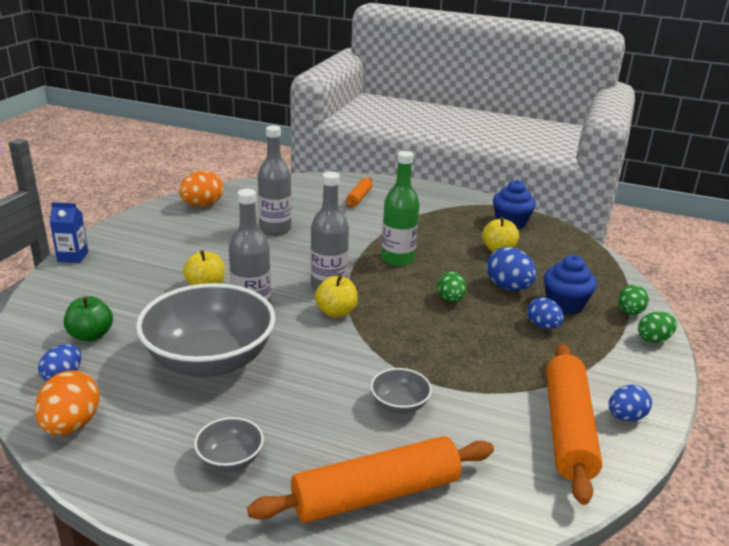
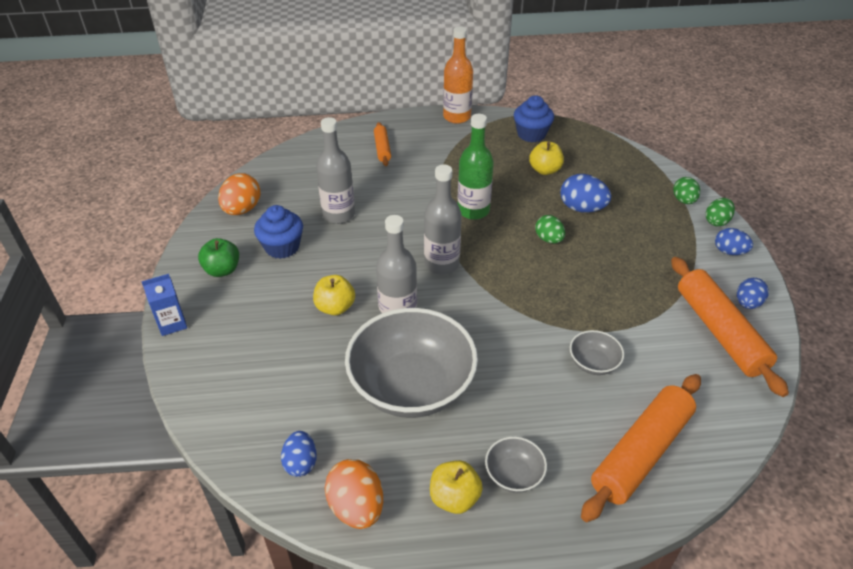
camera: 25 degrees left, 15 degrees up
green apple [64,296,113,341] -> green apple moved to [198,238,239,277]
yellow apple [315,275,358,318] -> yellow apple moved to [430,460,483,514]
blue egg [527,297,564,329] -> blue egg moved to [715,228,753,255]
blue cupcake [544,255,597,314] -> blue cupcake moved to [254,205,303,259]
none -> orange bottle [443,27,473,124]

